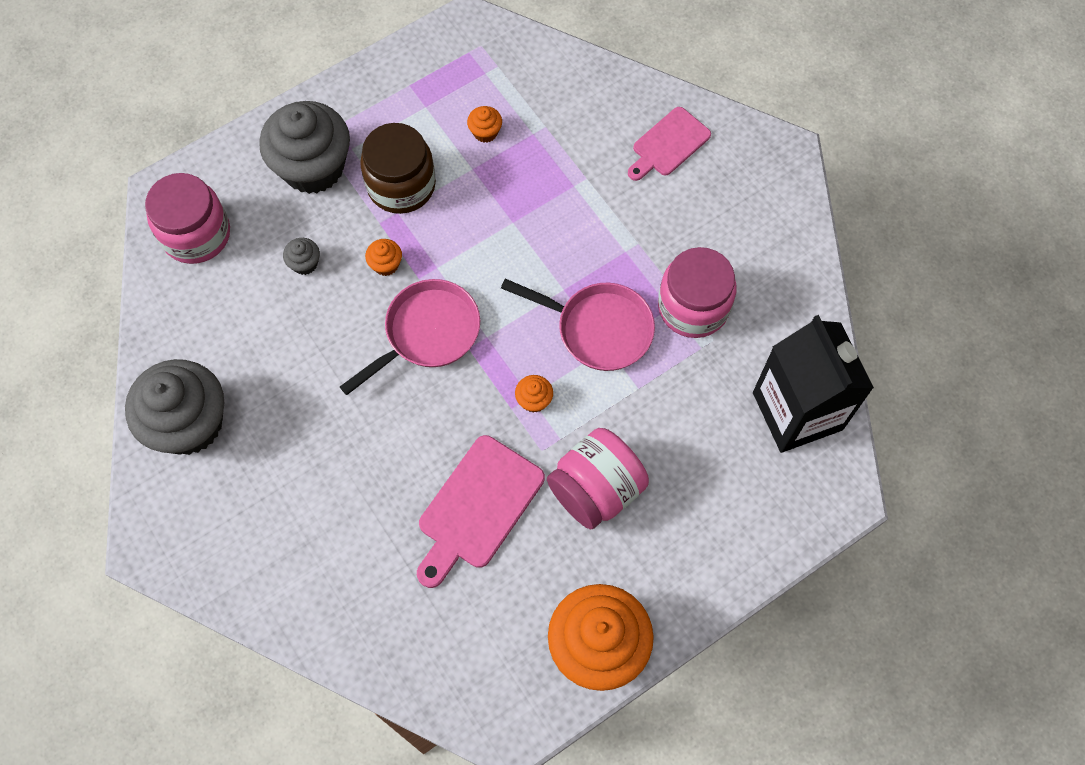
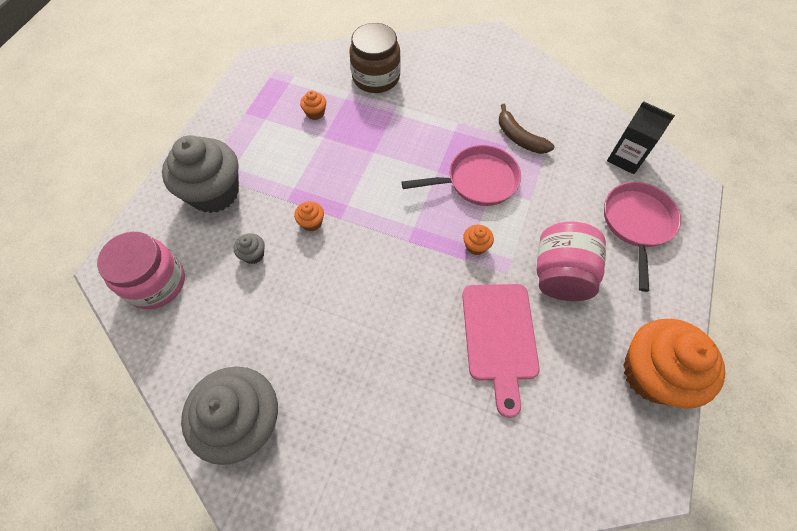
camera: 35 degrees left, 5 degrees down
pink pan [340,279,480,395] -> pink pan moved to [604,182,681,292]
brown jar [360,123,436,214] -> brown jar moved to [350,23,401,93]
pink cutting board [628,107,711,181] -> none
pink jar [658,247,737,338] -> brown banana [499,104,554,154]
black carton [753,315,874,453] -> black carton [607,101,675,174], size x0.60

